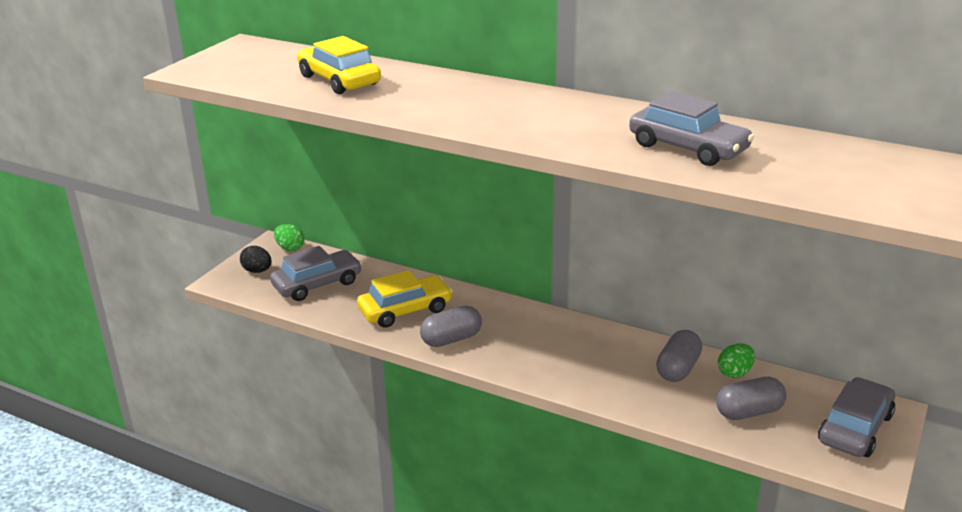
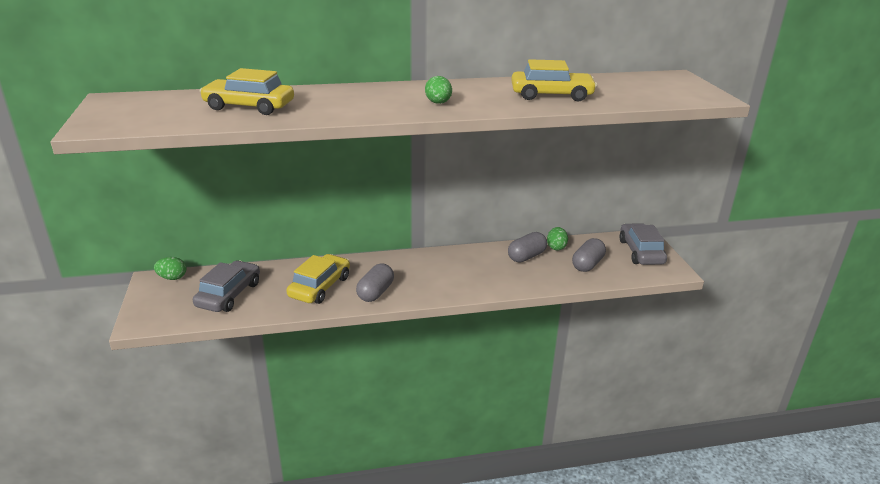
camera: 40 degrees left, 0 degrees up
black egg [240,246,271,273] -> none
grey car [629,91,754,166] -> yellow car [511,59,597,101]
grey capsule [656,330,702,382] -> grey capsule turned 60 degrees clockwise [508,232,547,262]
none -> green egg [425,76,452,104]

